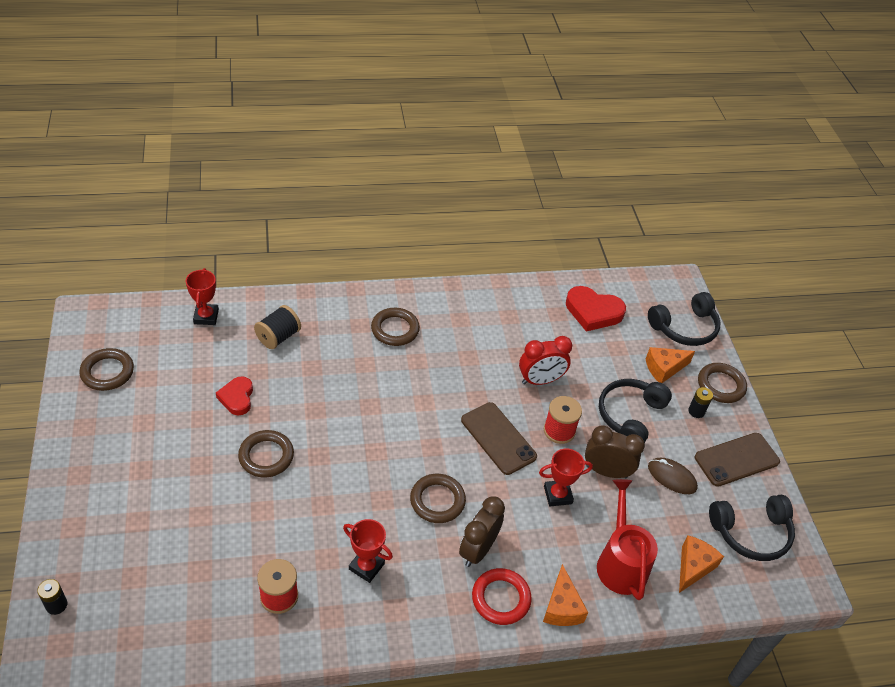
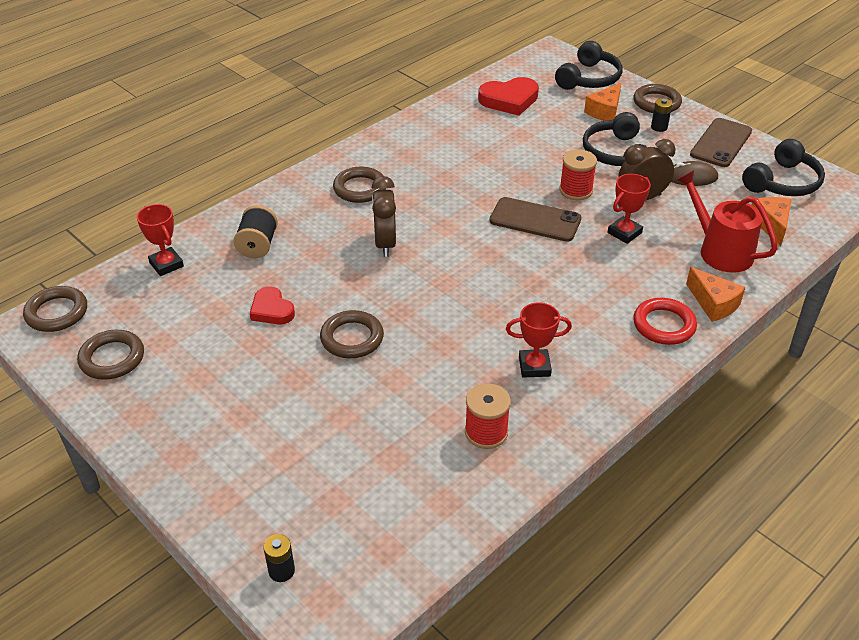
camera: 30 degrees left, 5 degrees down
brown ring [410,474,466,523] -> brown ring moved to [23,286,87,332]
brown clock [459,496,505,567] -> brown clock moved to [372,176,396,257]
red clock [519,336,572,385] -> none

